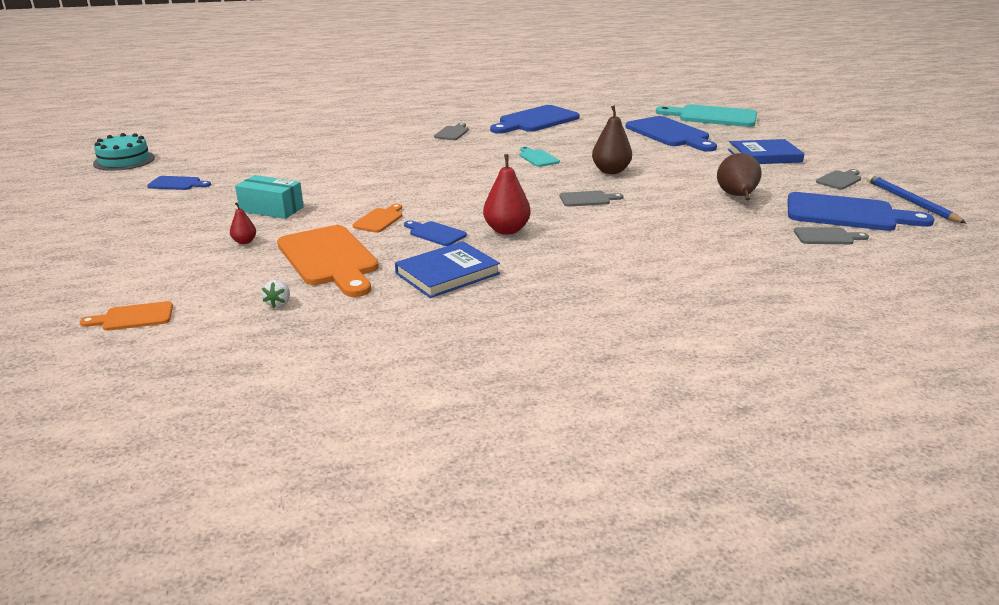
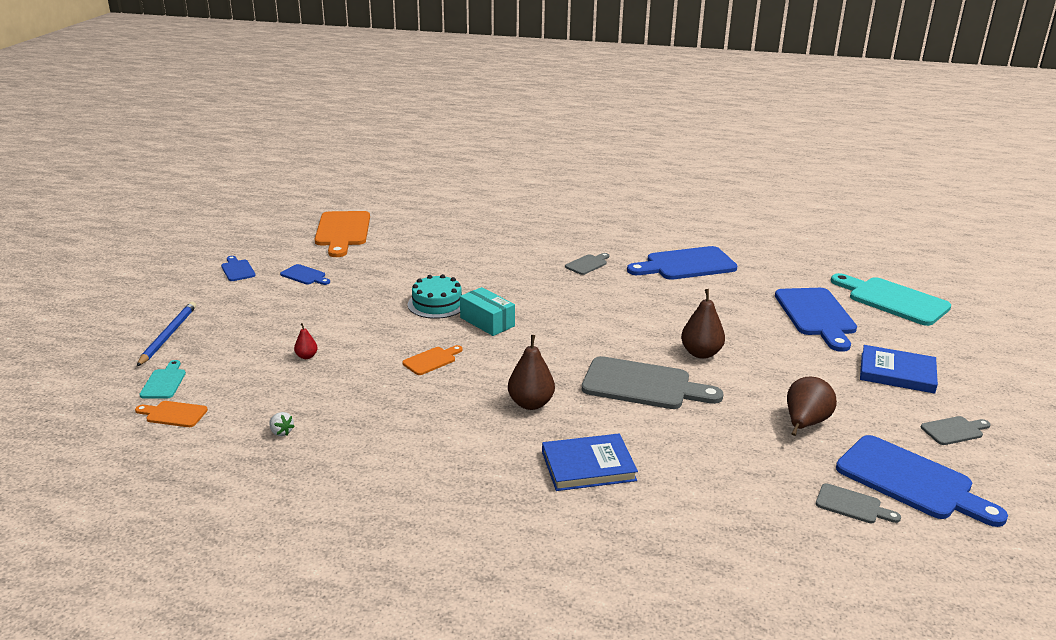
camera: 25 degrees right, 0 degrees up
turquoise cake [93,133,155,171] -> turquoise cake moved to [408,274,462,319]
turquoise box [235,175,304,219] -> turquoise box moved to [460,287,515,336]
white strawberry [262,280,290,308] -> white strawberry turned 75 degrees counterclockwise [269,412,295,436]
orange cutting board [277,225,379,297] -> orange cutting board moved to [315,211,370,257]
blue book [395,241,500,298] -> blue book moved to [542,434,638,491]
blue cutting board [404,220,467,246] -> blue cutting board moved to [221,256,256,281]
red pear [483,154,530,235] -> brown pear [508,335,555,410]
turquoise cutting board [519,147,560,167] -> turquoise cutting board moved to [139,360,186,399]
grey cutting board [560,191,624,207] -> grey cutting board [582,356,723,409], size x2.06
blue pencil [867,174,966,223] -> blue pencil moved to [137,302,196,366]

